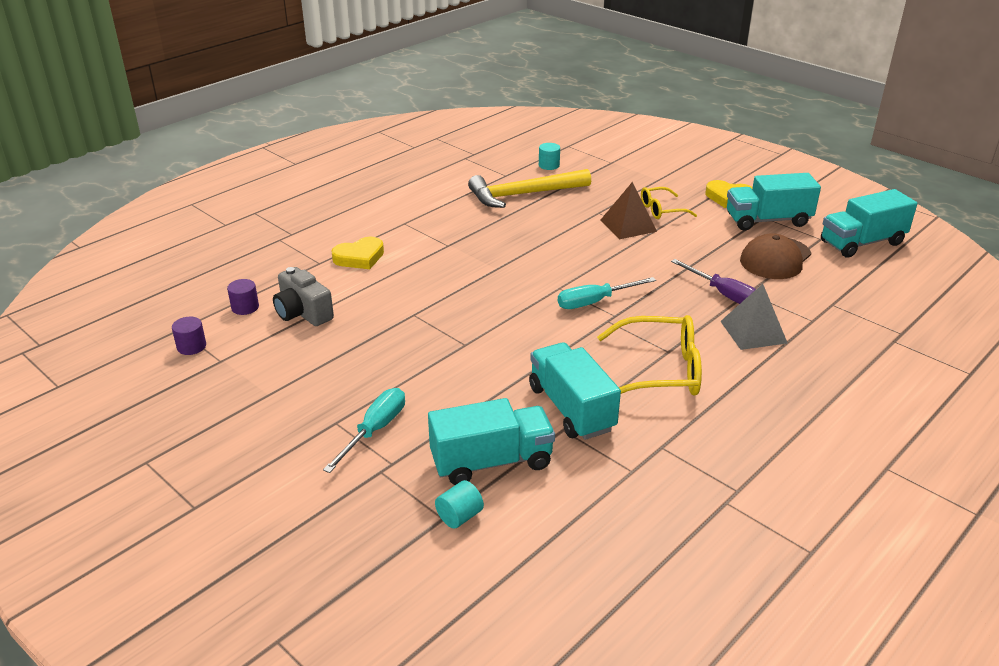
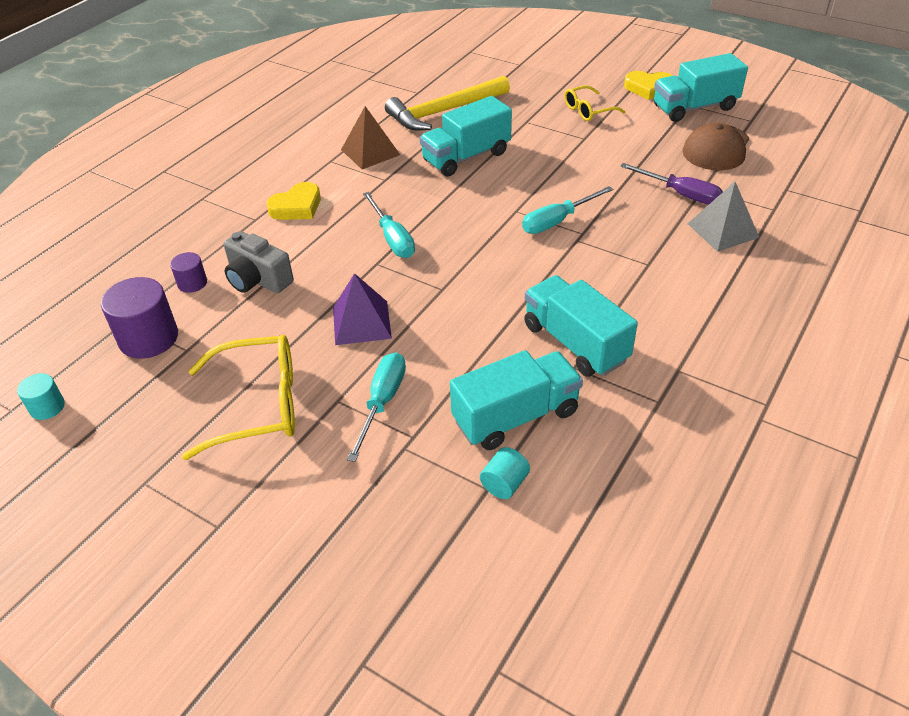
camera: 10 degrees left, 10 degrees up
purple cylinder [172,317,206,355] -> purple cylinder [101,277,178,359], size x1.87
turquoise cylinder [539,143,560,170] -> turquoise cylinder moved to [17,373,65,420]
yellow glasses [597,315,702,396] -> yellow glasses moved to [182,335,295,460]
brown pyramid [601,182,657,239] -> brown pyramid moved to [341,106,400,169]
turquoise truck [821,189,917,258] -> turquoise truck moved to [420,96,512,176]
none -> purple pyramid [333,273,392,345]
none -> turquoise screwdriver [363,192,415,258]

